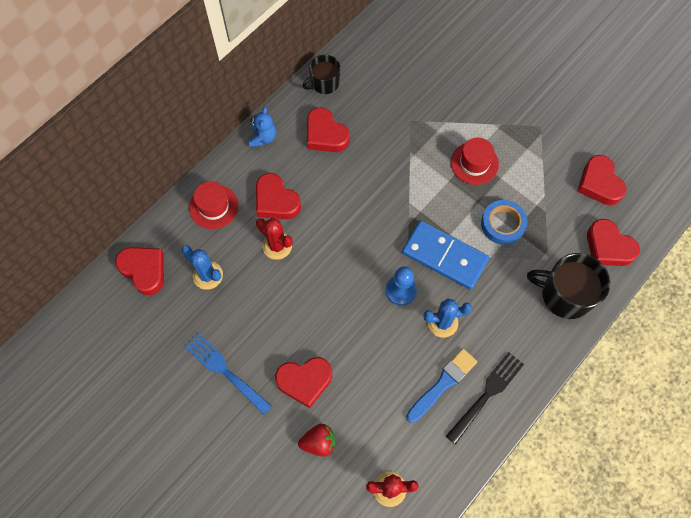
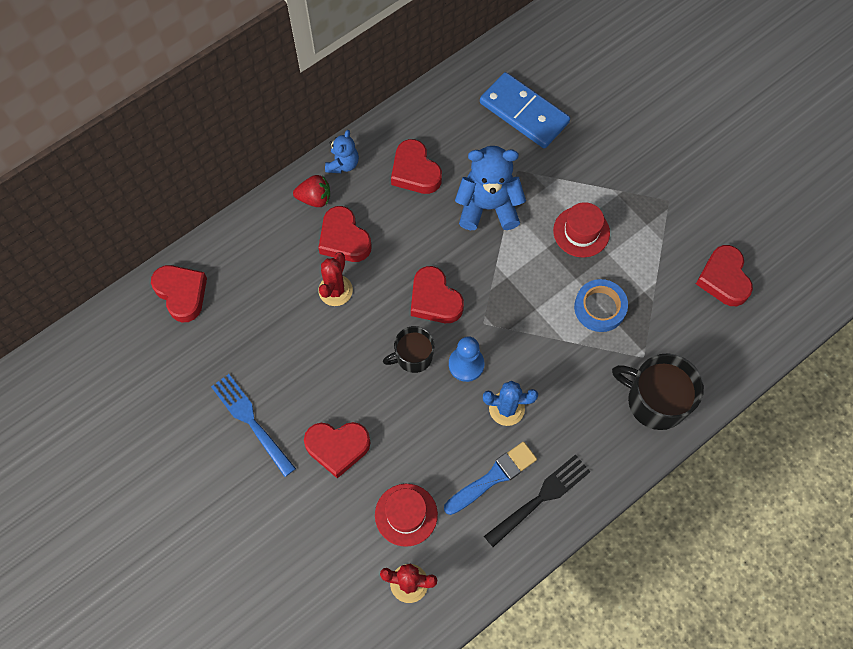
camera: 10 degrees right, 0 degrees up
blue cactus [182,245,223,290] -> none
red hat [189,181,238,229] -> red hat moved to [375,484,438,547]
red cactus [256,218,292,260] -> red cactus turned 60 degrees clockwise [318,252,353,306]
red strawberry [298,424,335,457] -> red strawberry moved to [293,175,330,207]
black mug [302,55,341,94] -> black mug moved to [383,326,435,373]
blue domino [402,221,489,290] -> blue domino moved to [480,72,570,148]
red heart [587,219,640,266] -> red heart moved to [411,266,464,323]
none -> blue teddy bear [455,146,526,230]

